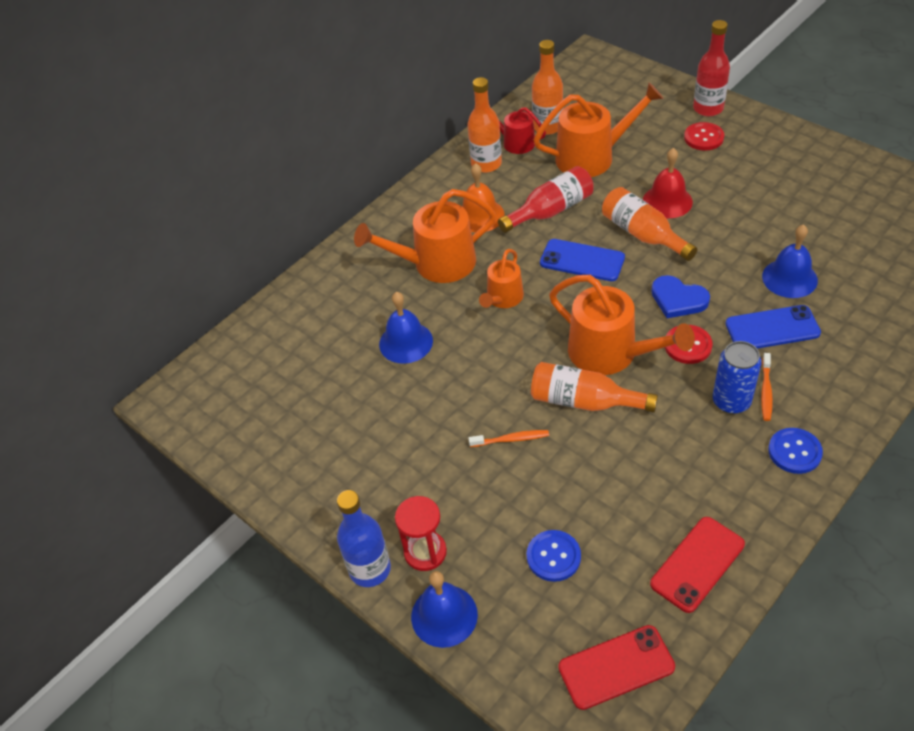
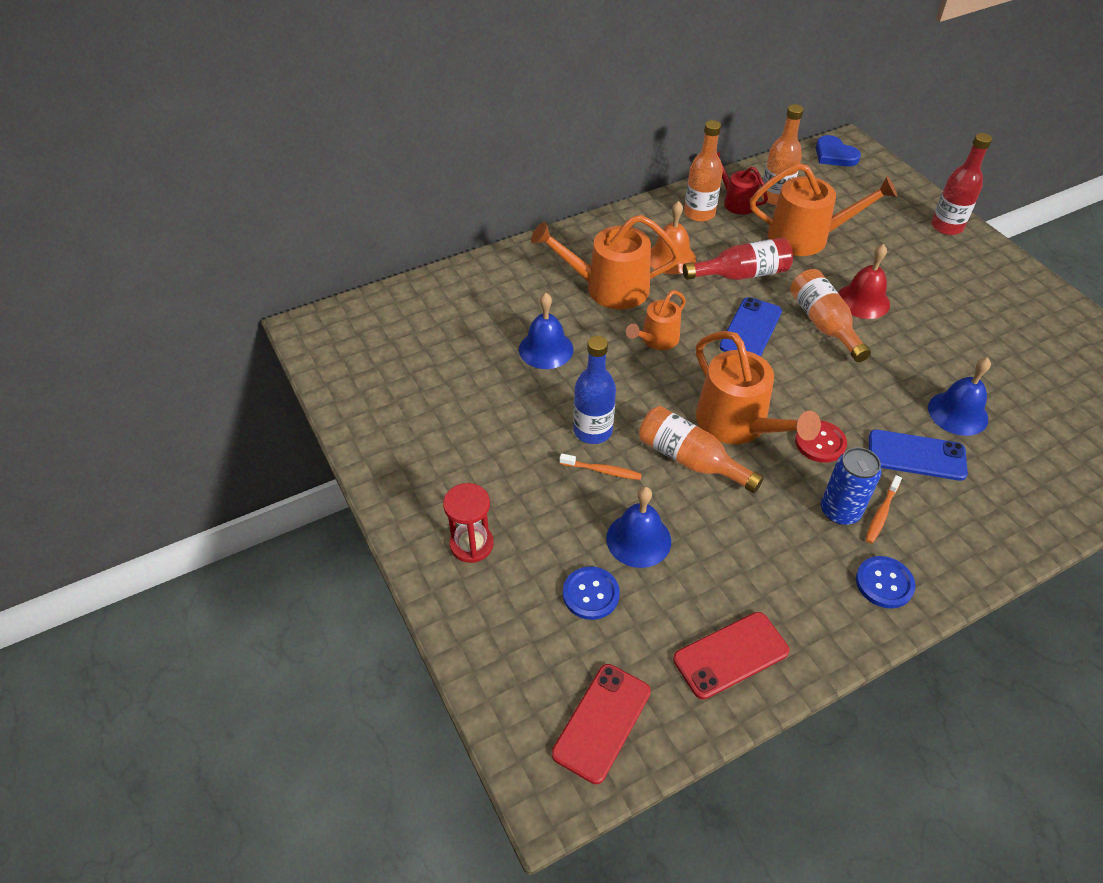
camera: 15 degrees right, 0 degrees up
blue bottle [337,490,391,587] -> blue bottle moved to [573,336,616,444]
blue bell [411,571,478,648] -> blue bell moved to [606,487,671,568]
blue phone [540,239,625,281] -> blue phone turned 75 degrees clockwise [719,297,782,356]
red phone [558,625,675,710] -> red phone turned 60 degrees counterclockwise [552,664,651,784]
blue heart [651,275,710,318] -> blue heart moved to [816,135,861,166]
red button [684,122,724,151] -> none

